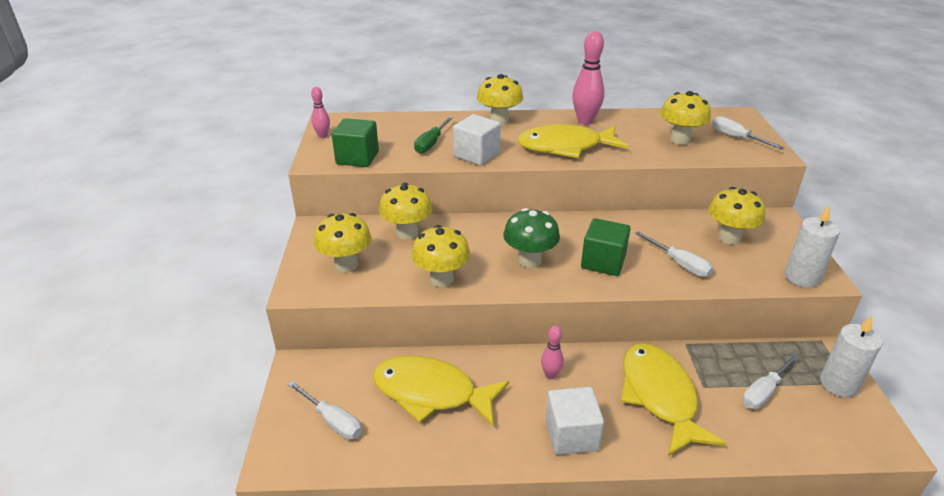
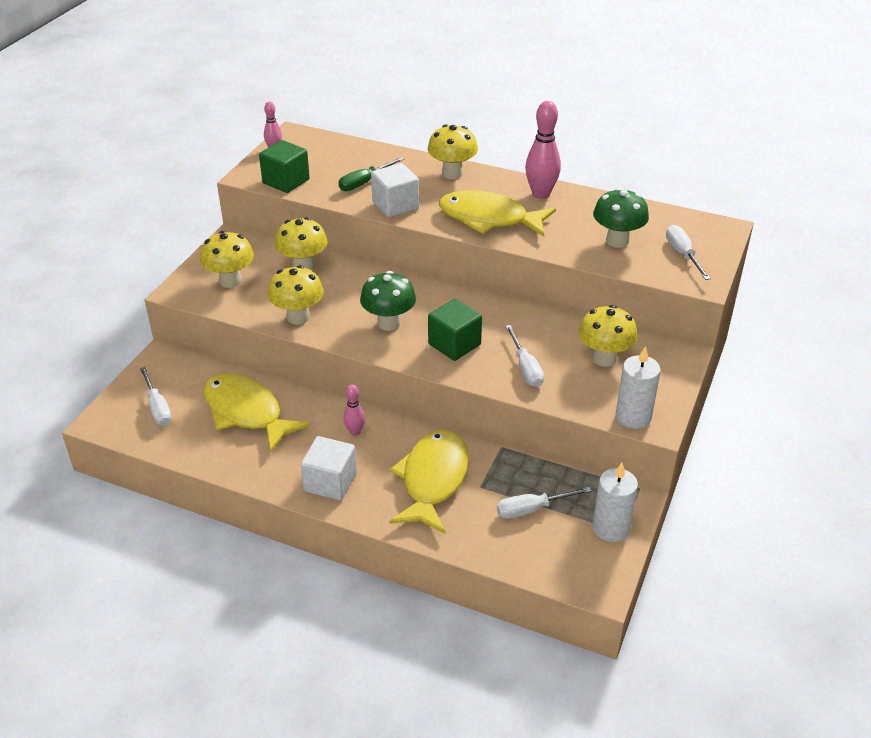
camera: 25 degrees right, 5 degrees up
yellow mushroom [660,91,711,145] -> green mushroom [593,188,649,248]

